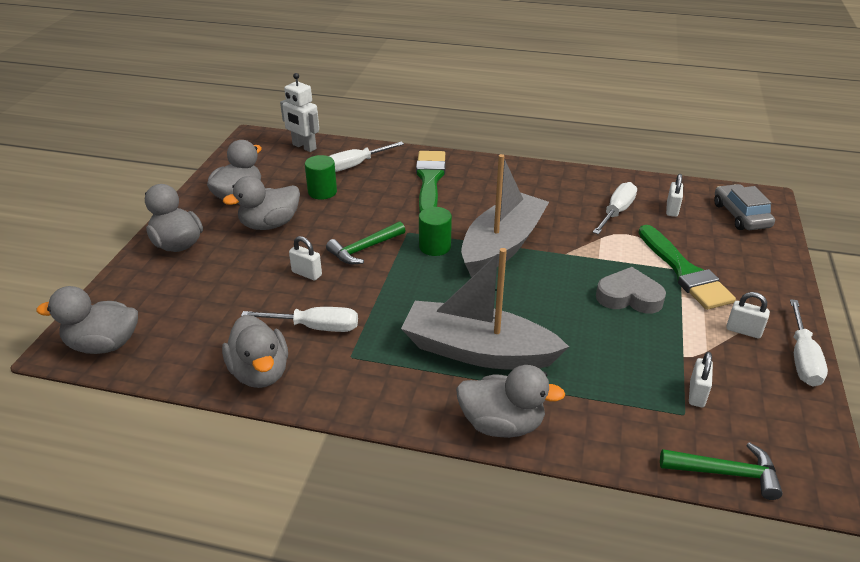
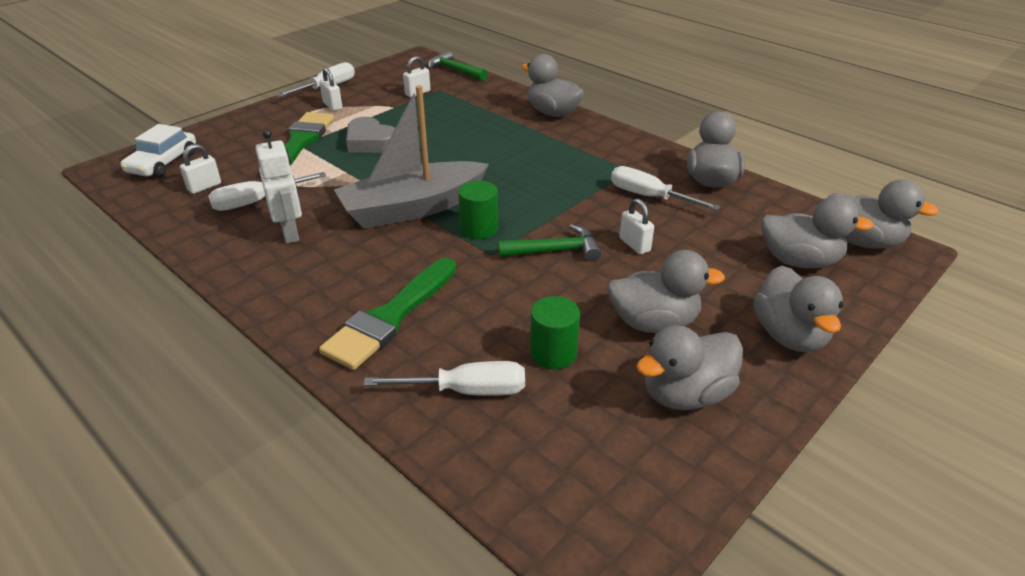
camera: 150 degrees left, 0 degrees up
white robot [280,73,319,152] -> white robot moved to [255,129,302,244]
grey boat [401,248,569,370] -> none
grey car [714,184,775,230] -> white car [121,124,196,177]
none -> grey duck [761,196,874,268]

